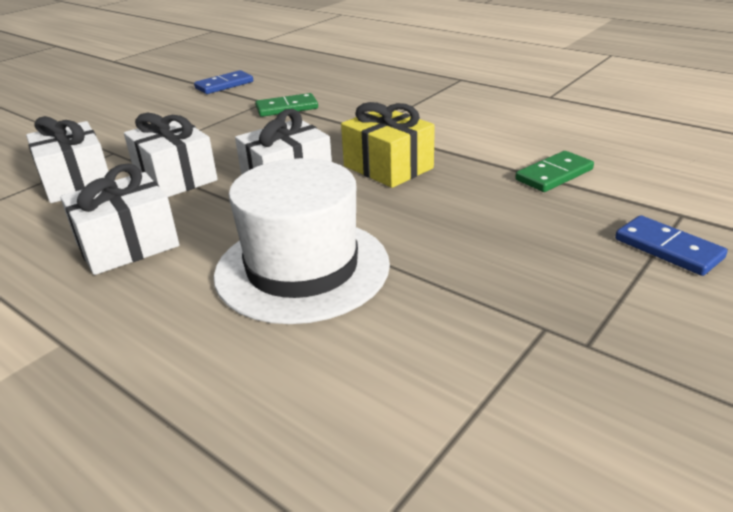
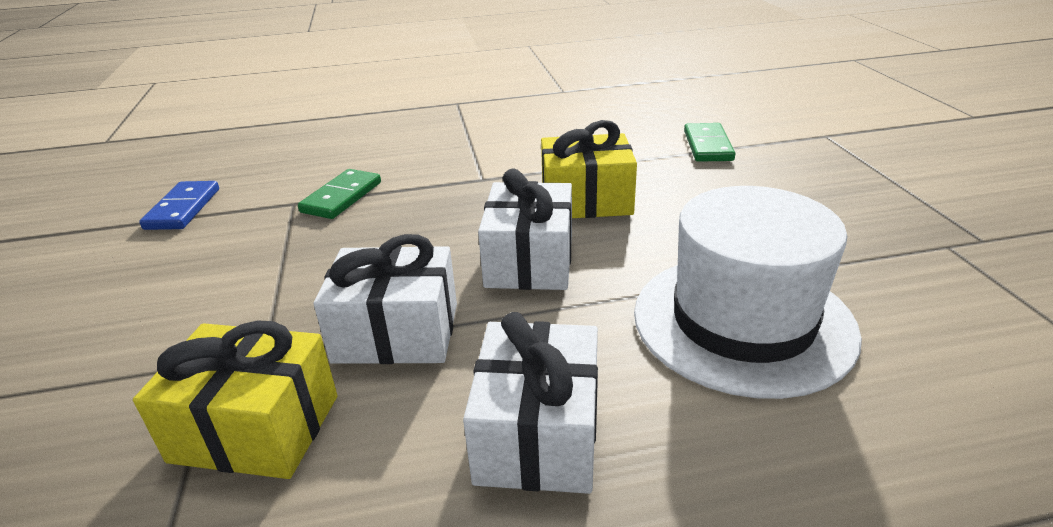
camera: 50 degrees left, 0 degrees up
white gift [26,116,108,203] -> yellow gift [133,320,337,479]
blue domino [615,215,728,276] -> none

